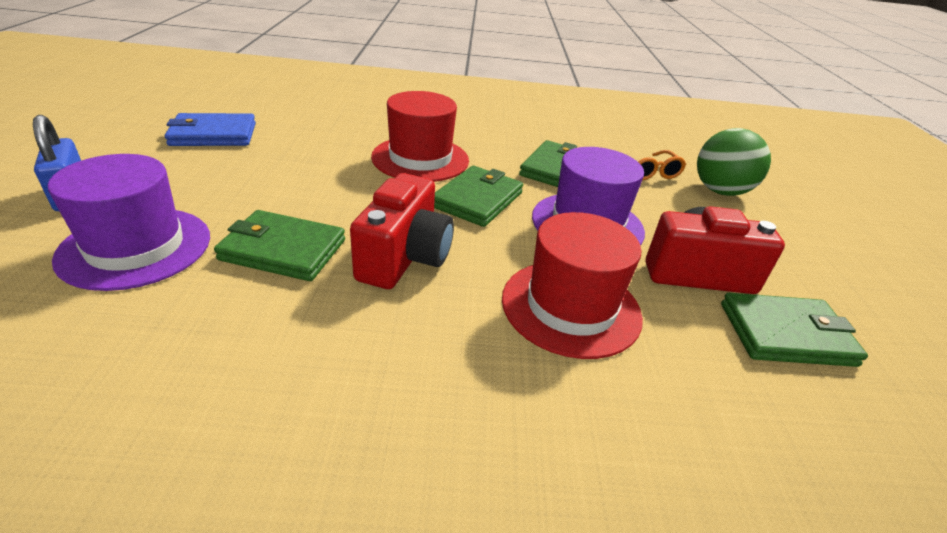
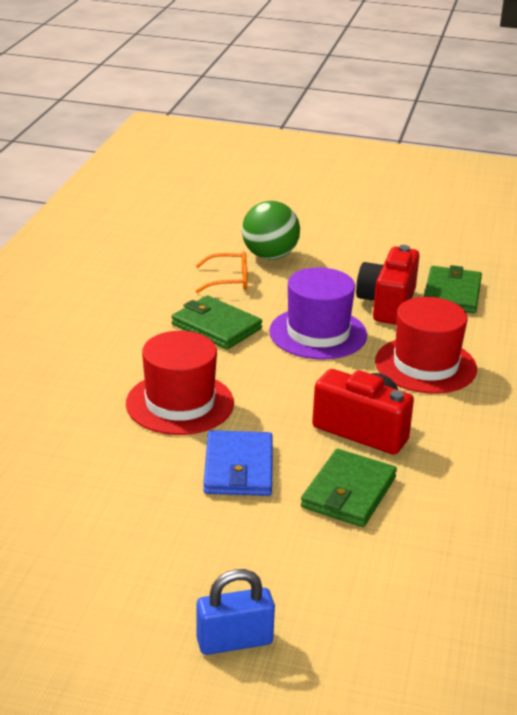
camera: 75 degrees left, 5 degrees down
purple hat [48,154,210,291] -> none
blue wallet [165,113,256,146] -> blue wallet moved to [203,430,273,496]
green wallet [434,166,523,227] -> none

